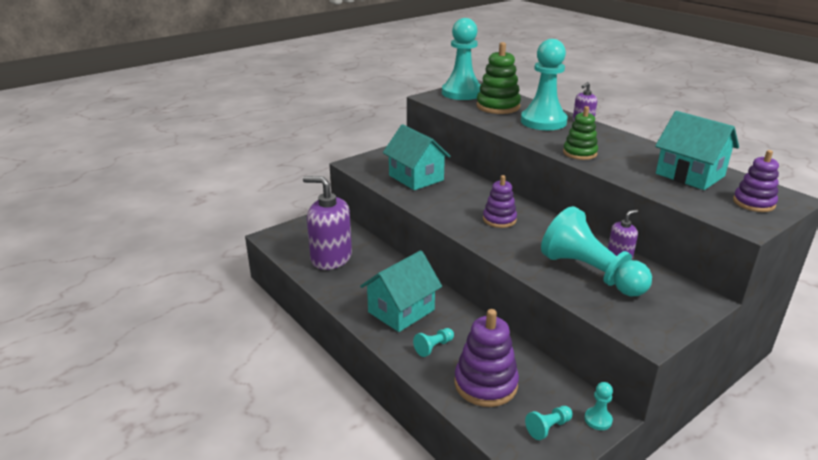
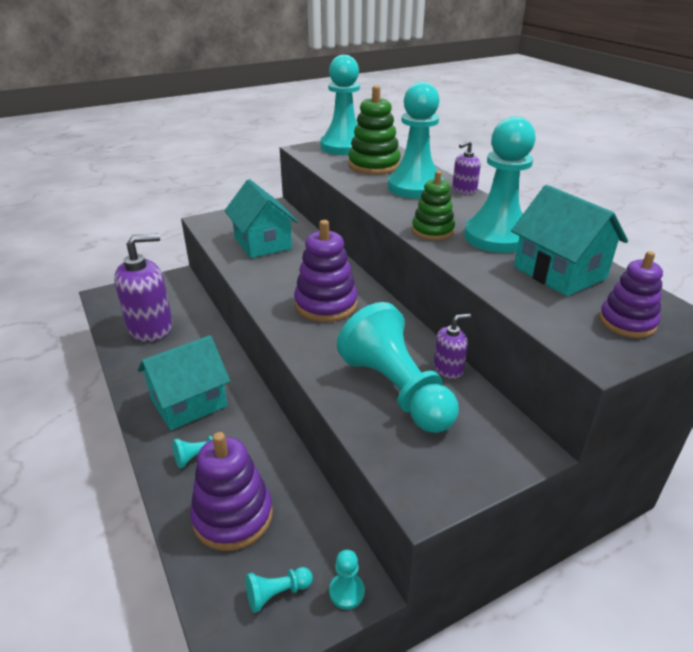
camera: 10 degrees right, 5 degrees up
purple soap dispenser [303,176,352,270] -> purple soap dispenser turned 120 degrees clockwise [114,233,173,342]
purple stacking toy [483,175,517,228] -> purple stacking toy [294,220,358,322], size x1.54
none -> turquoise pawn [464,117,536,253]

